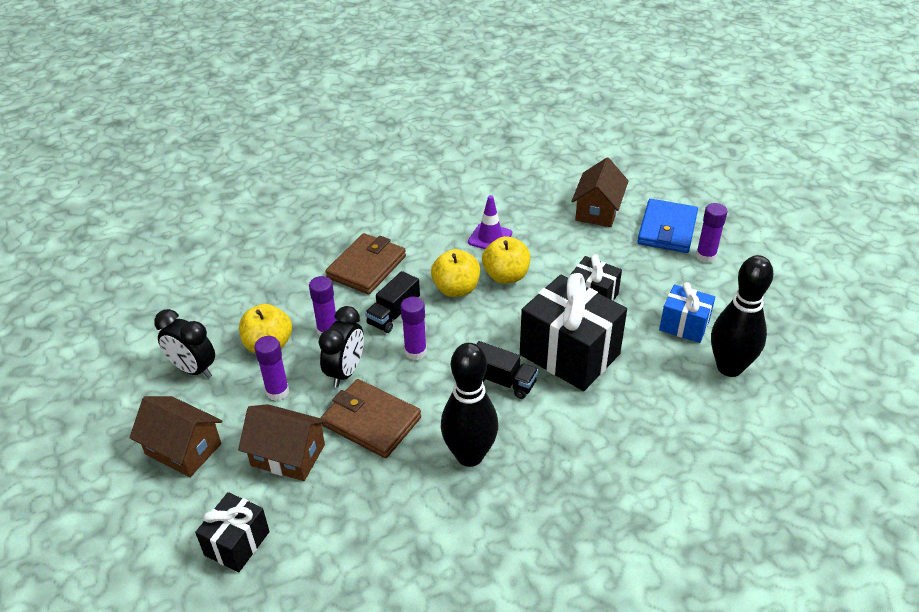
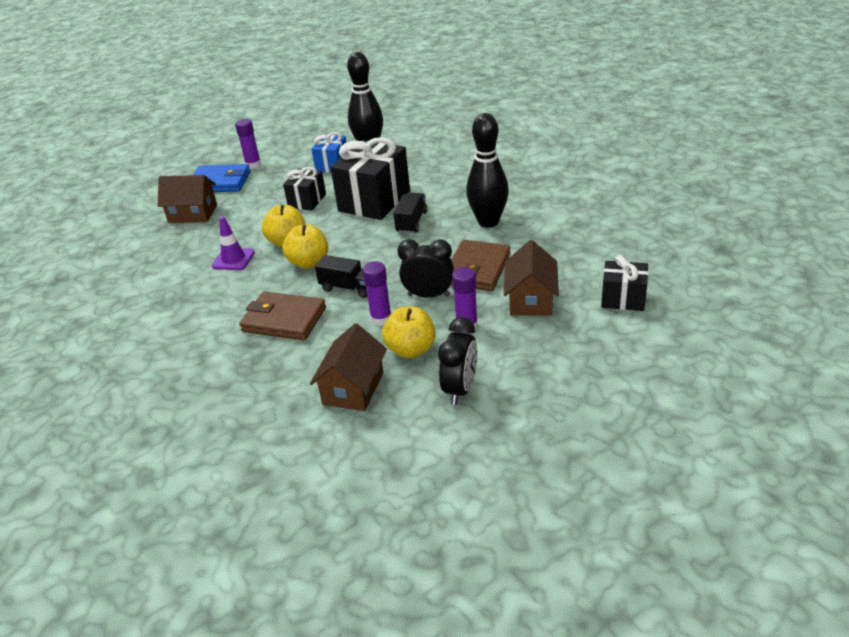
camera: 100 degrees left, 5 degrees down
brown house [130,396,222,477] -> brown house moved to [310,323,387,411]
purple glue stick [401,297,427,360] -> none

